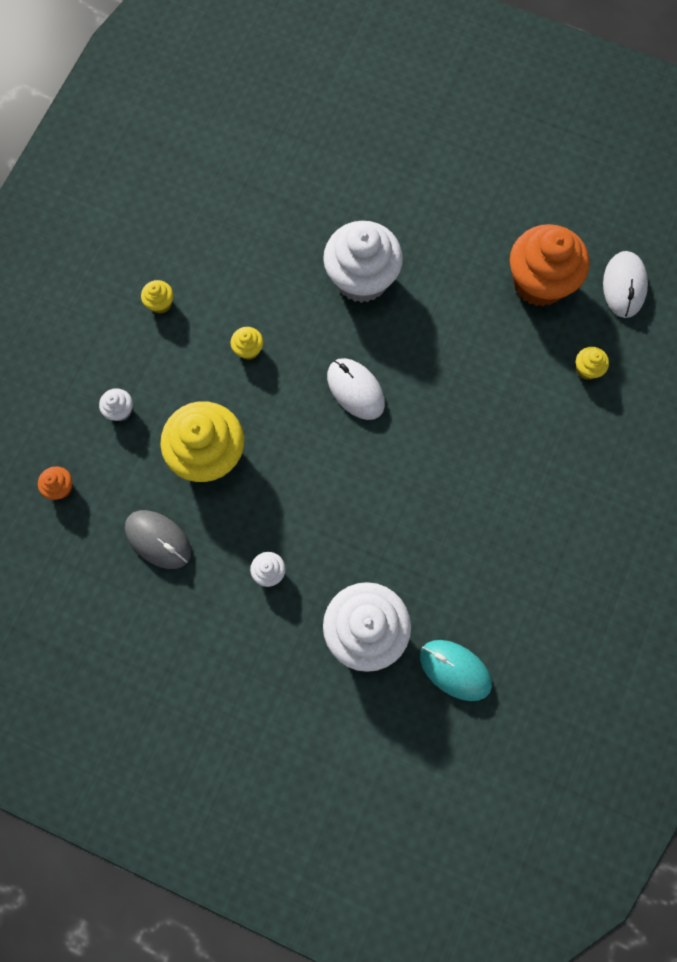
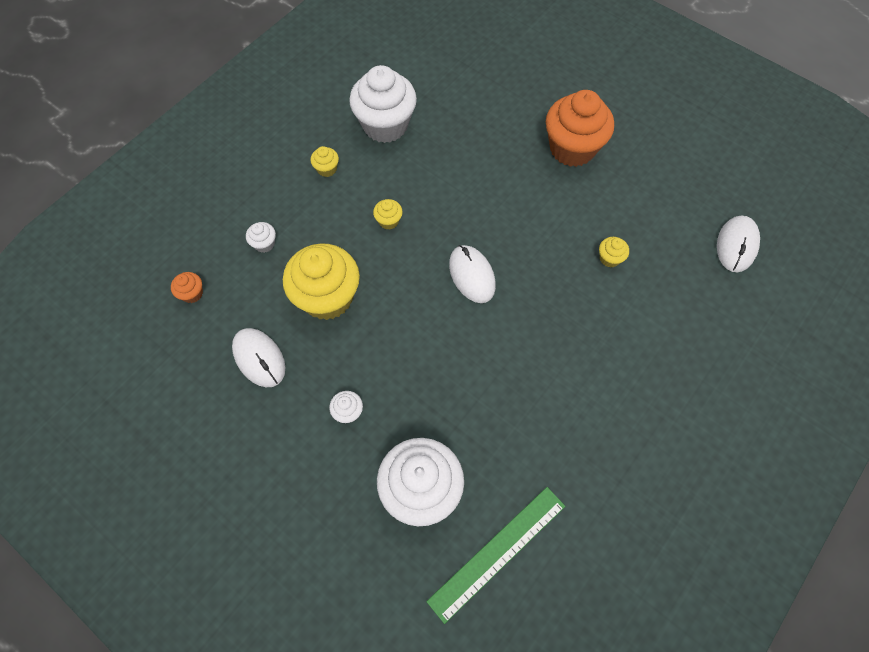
camera: 15 degrees right, 10 degrees down
grey mouse [125,510,191,569] -> white mouse [232,328,285,387]
white cupcake [323,221,403,303] -> white cupcake moved to [349,65,417,143]
turquoise mouse [420,640,492,701] -> green ruler [426,487,565,624]
orange cupcake [510,224,589,306] -> orange cupcake moved to [546,90,614,167]
yellow cupcake [576,347,609,380] -> yellow cupcake moved to [599,237,629,268]

